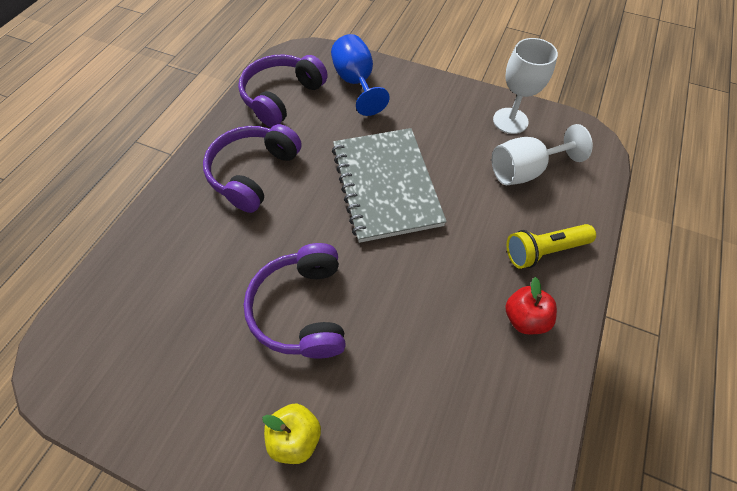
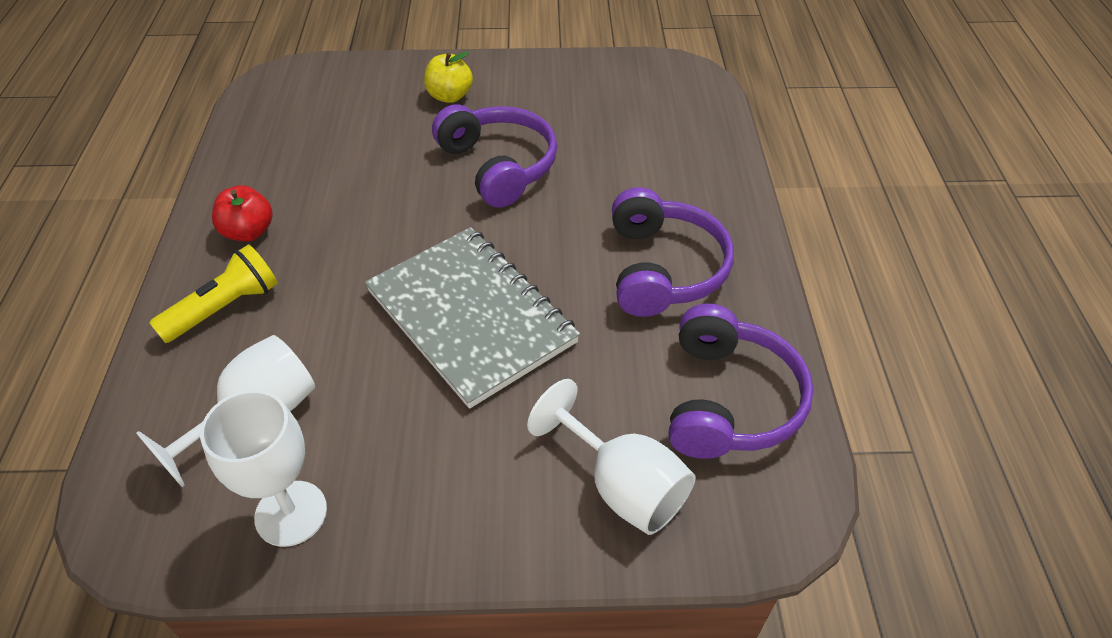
camera: 155 degrees right, 10 degrees down
blue goblet [331,34,390,116] -> white goblet [527,379,696,535]

